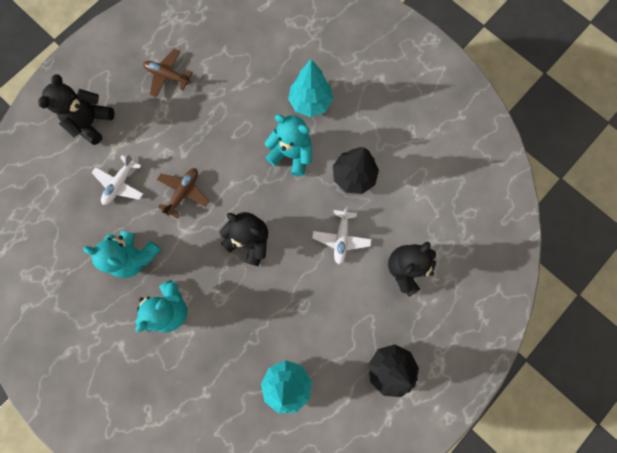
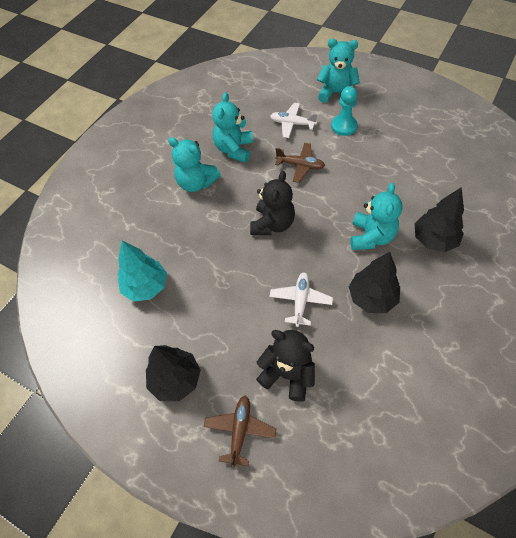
camera: 80 degrees right, 20 degrees down
black teddy bear [38,74,115,145] -> turquoise teddy bear [317,39,360,103]
brown plane [143,49,193,97] -> brown plane moved to [204,396,276,468]
turquoise tree [288,59,333,117] -> black tree [415,187,464,252]
white plane [312,206,372,265] -> white plane turned 105 degrees clockwise [269,272,333,327]
none -> turquoise pawn [331,86,358,136]

